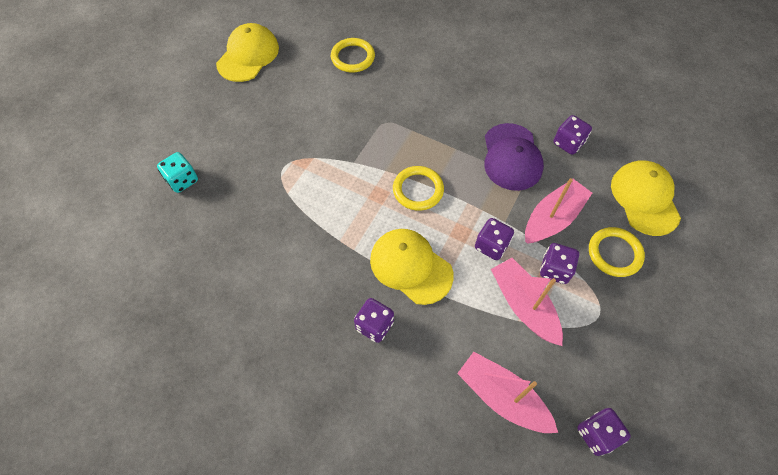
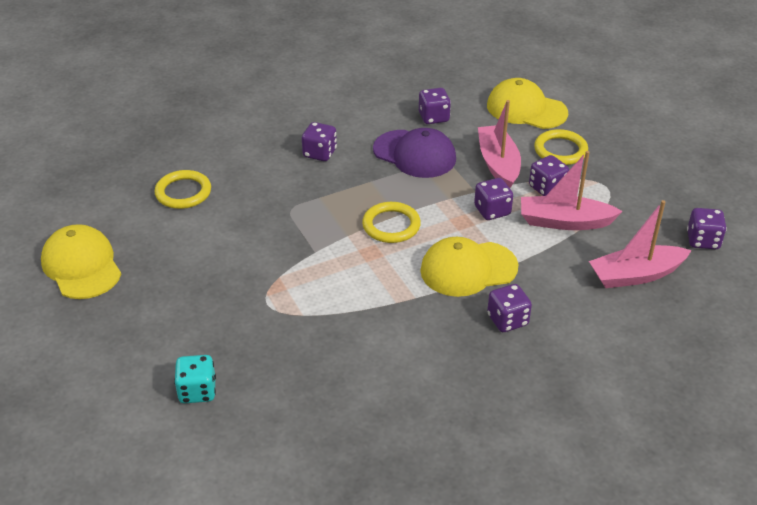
camera: 55 degrees left, 20 degrees down
none -> purple dice [302,122,337,161]

